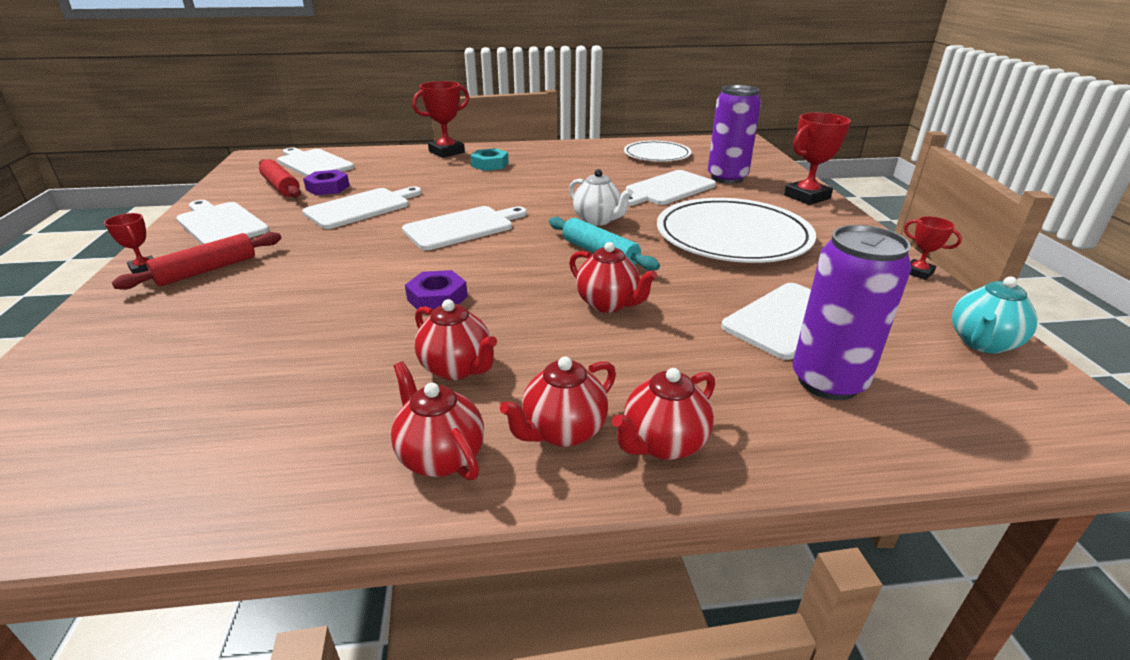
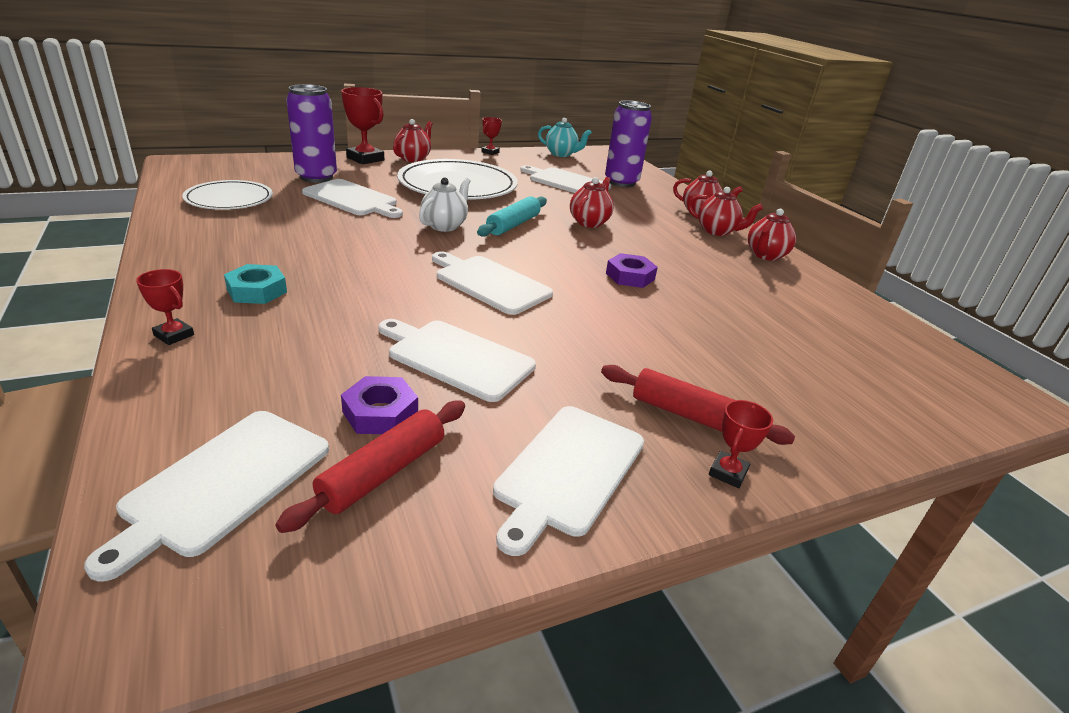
camera: 110 degrees left, 0 degrees up
red trophy [412,81,469,158] -> red trophy [136,269,194,345], size x0.55
red teapot [414,299,497,380] -> red teapot moved to [393,119,433,162]

